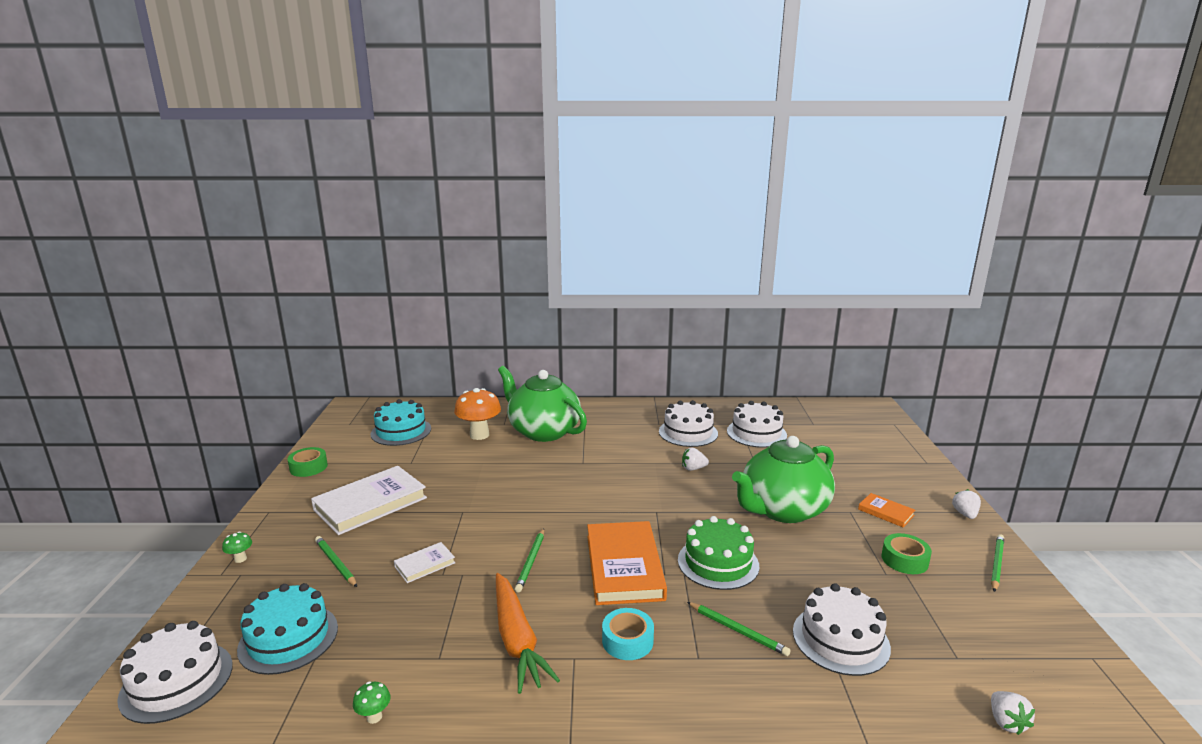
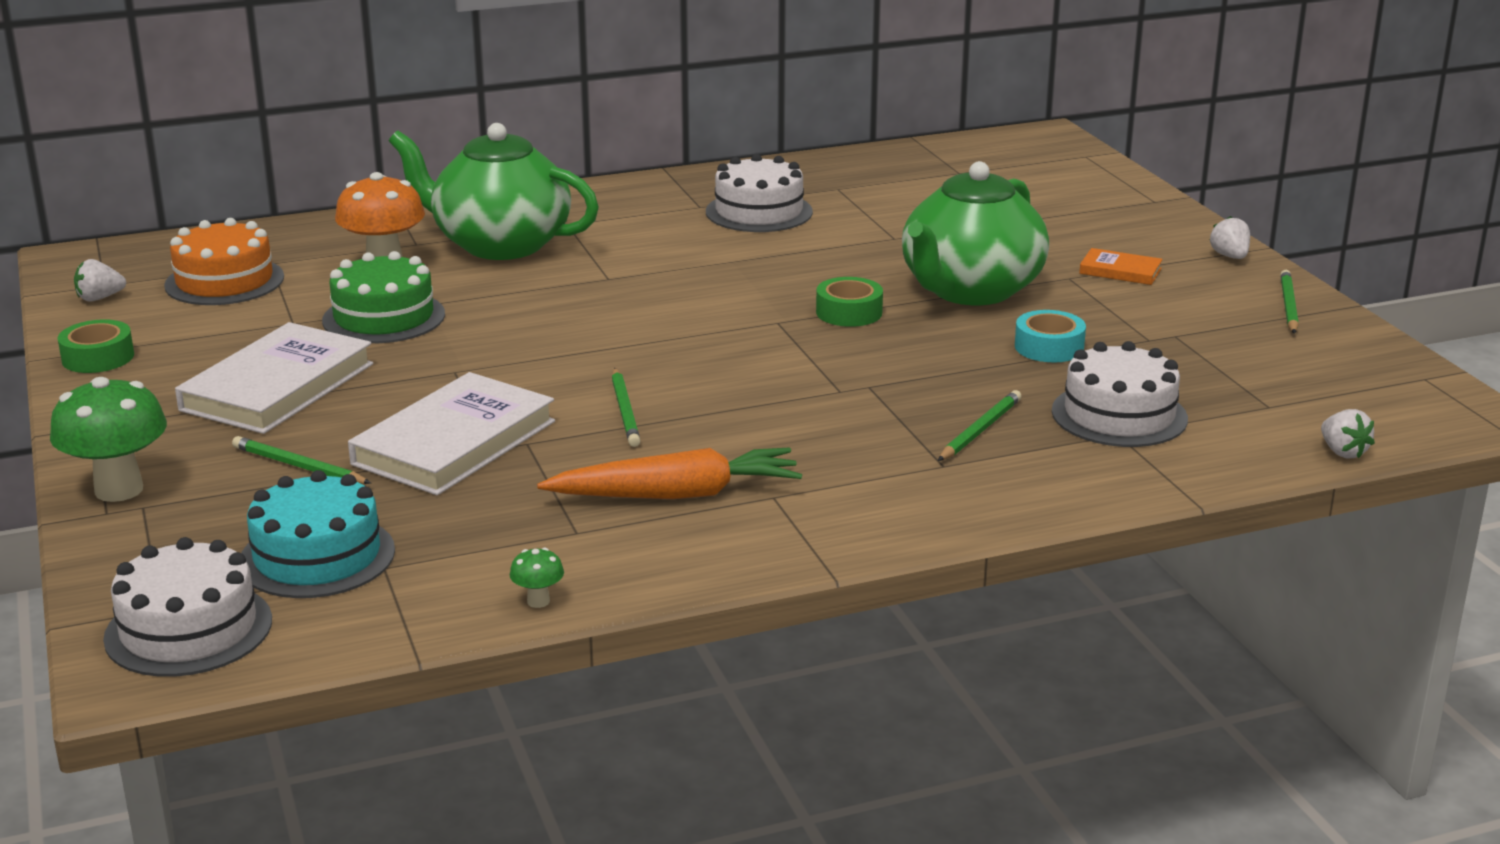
camera: 20 degrees left, 5 degrees up
green mushroom [222,532,252,563] -> green mushroom [50,377,167,502], size x2.27
turquoise cake [370,399,431,446] -> orange cake [164,218,284,305]
white book [394,542,455,583] -> white book [348,372,555,495], size x2.09
orange carrot [496,573,560,694] -> orange carrot turned 60 degrees counterclockwise [537,447,802,499]
orange book [587,521,667,605] -> none
turquoise tape [602,608,654,660] -> turquoise tape moved to [1015,310,1086,362]
green cake [678,516,759,590] -> green cake moved to [322,251,445,343]
white strawberry [682,447,709,471] -> white strawberry moved to [74,259,126,302]
green pencil [687,602,790,656] -> green pencil turned 75 degrees counterclockwise [938,390,1021,461]
white cake [727,401,787,448] -> none
green tape [882,533,932,574] -> green tape moved to [816,277,883,327]

